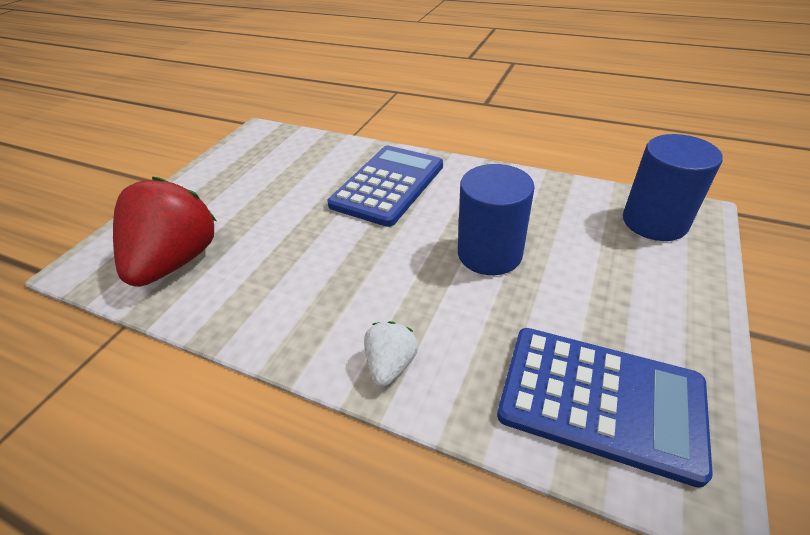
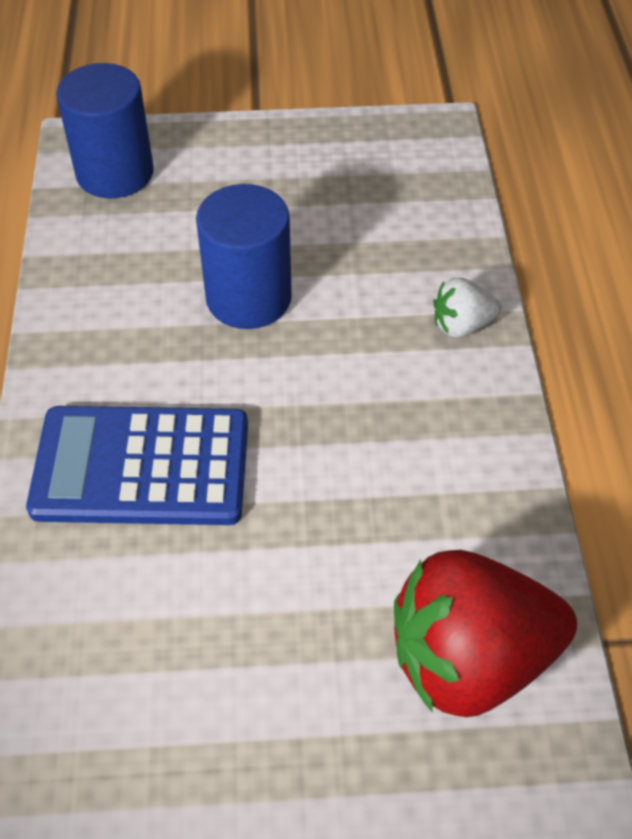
camera: 120 degrees left, 10 degrees up
blue calculator [497,328,713,488] -> none

